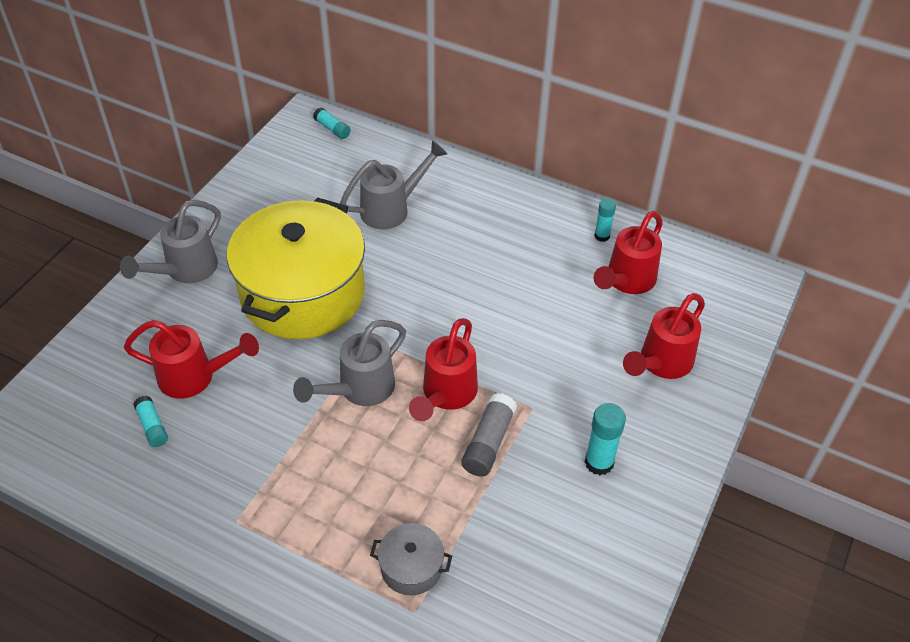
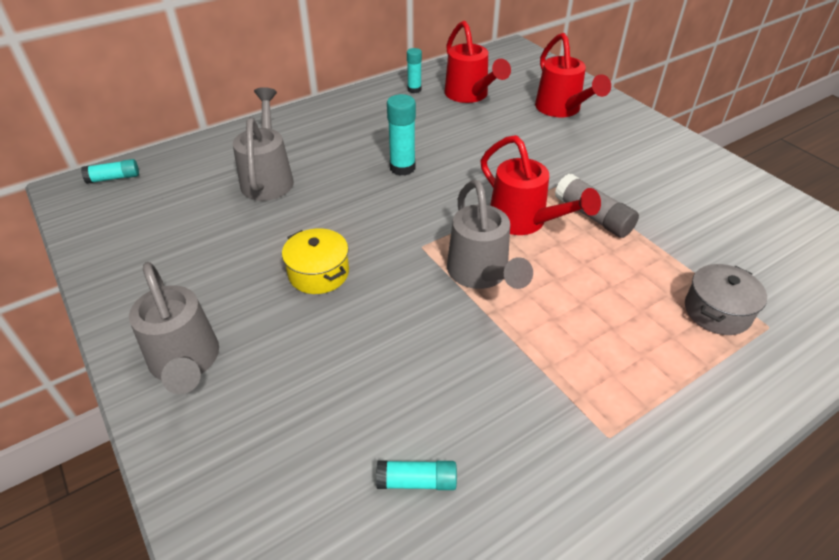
camera: 60 degrees left, 5 degrees down
red watering can [124,320,259,399] -> none
yellow pot [227,197,365,339] -> yellow pot [282,228,349,294], size x0.40
turquoise glue stick [585,403,626,475] -> turquoise glue stick moved to [387,94,416,176]

